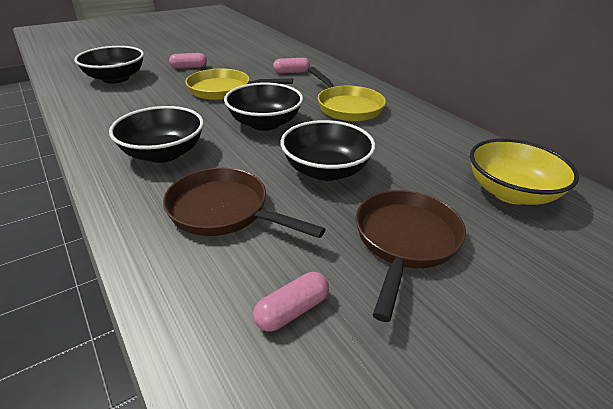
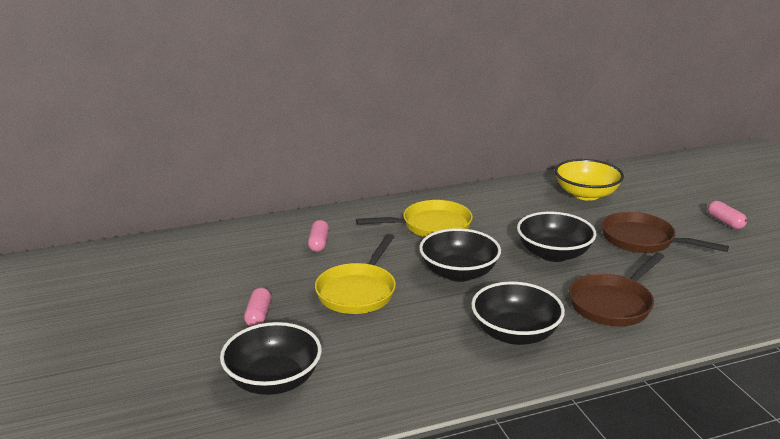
camera: 75 degrees left, 10 degrees down
pink capsule [253,272,329,332] -> pink capsule moved to [708,201,747,229]

